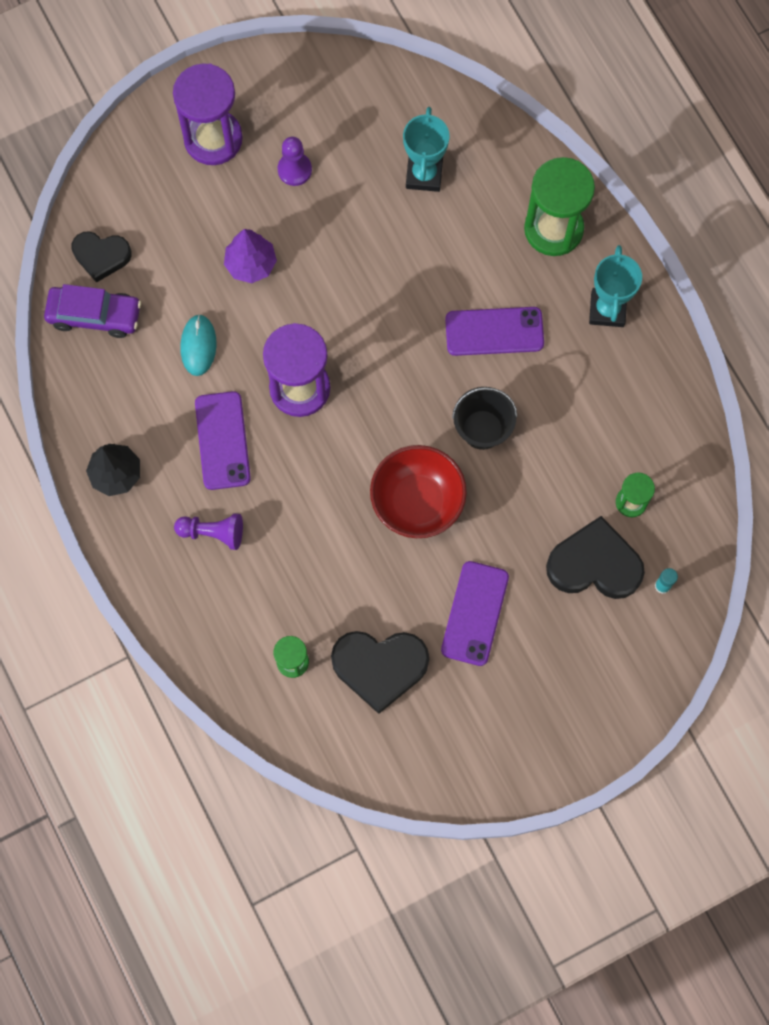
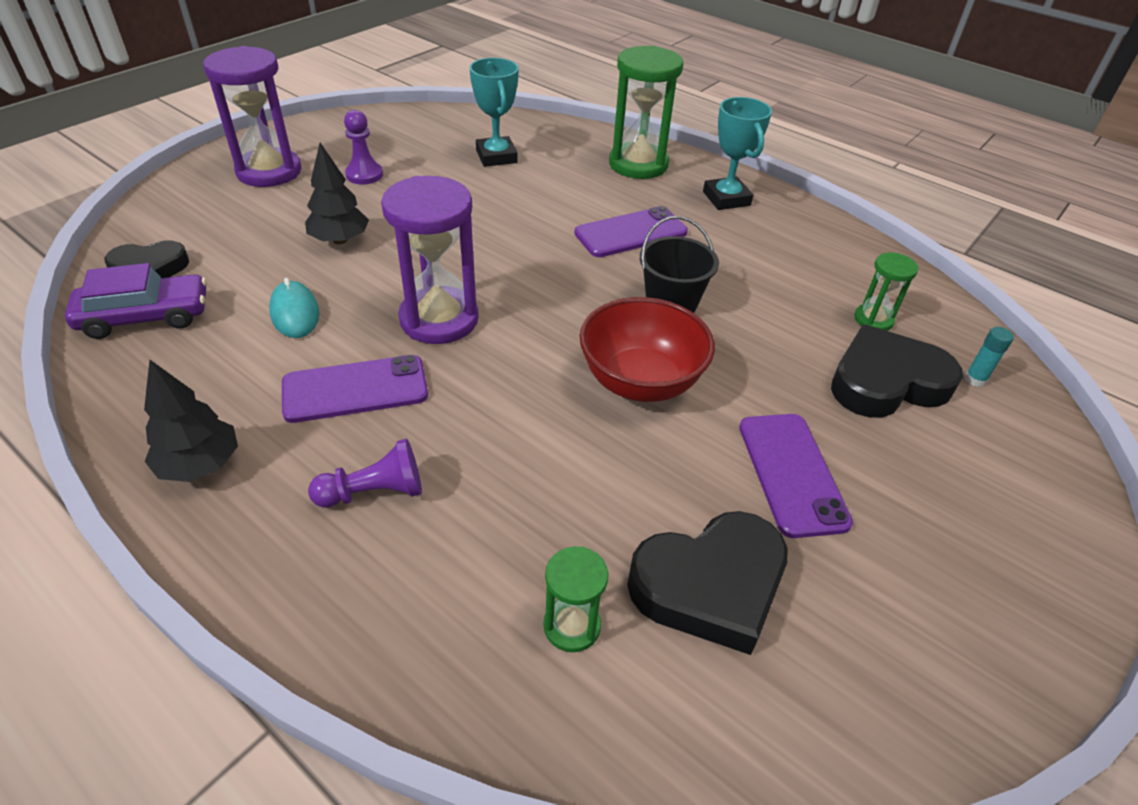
camera: 25 degrees left, 30 degrees down
purple phone [195,391,251,490] -> purple phone turned 75 degrees counterclockwise [282,355,428,423]
purple tree [224,229,277,283] -> black tree [305,143,369,244]

